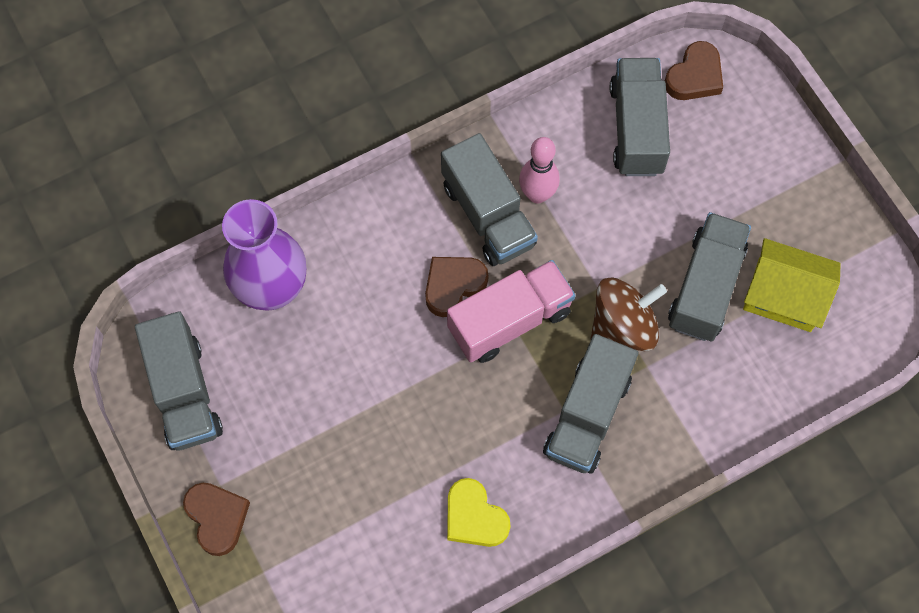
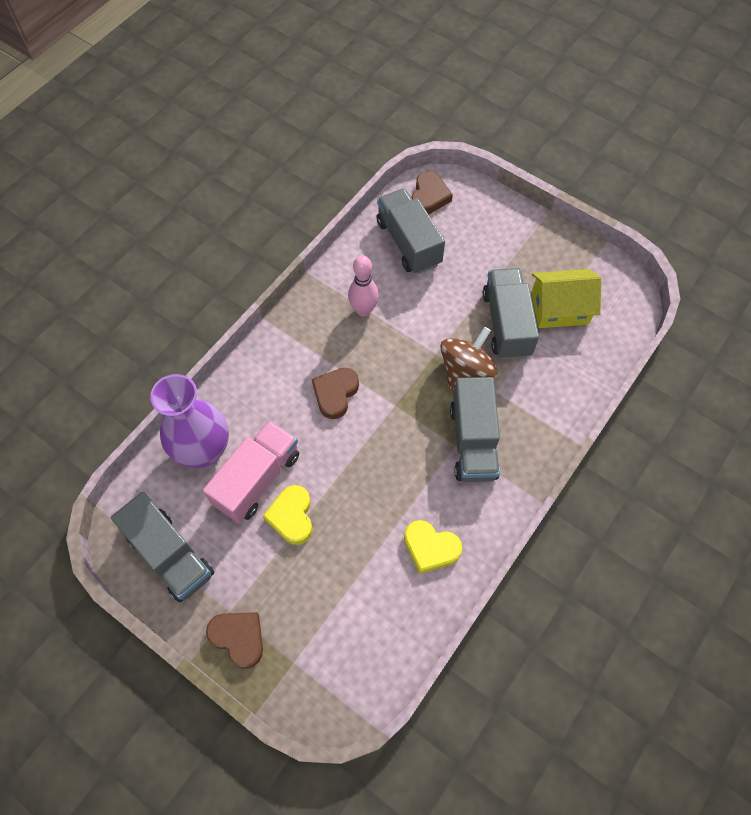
camera: 25 degrees left, 5 degrees down
grey truck [441,133,538,266] -> none
pink truck [447,260,576,363] -> pink truck moved to [203,420,299,523]
none -> yellow heart [263,485,313,545]

